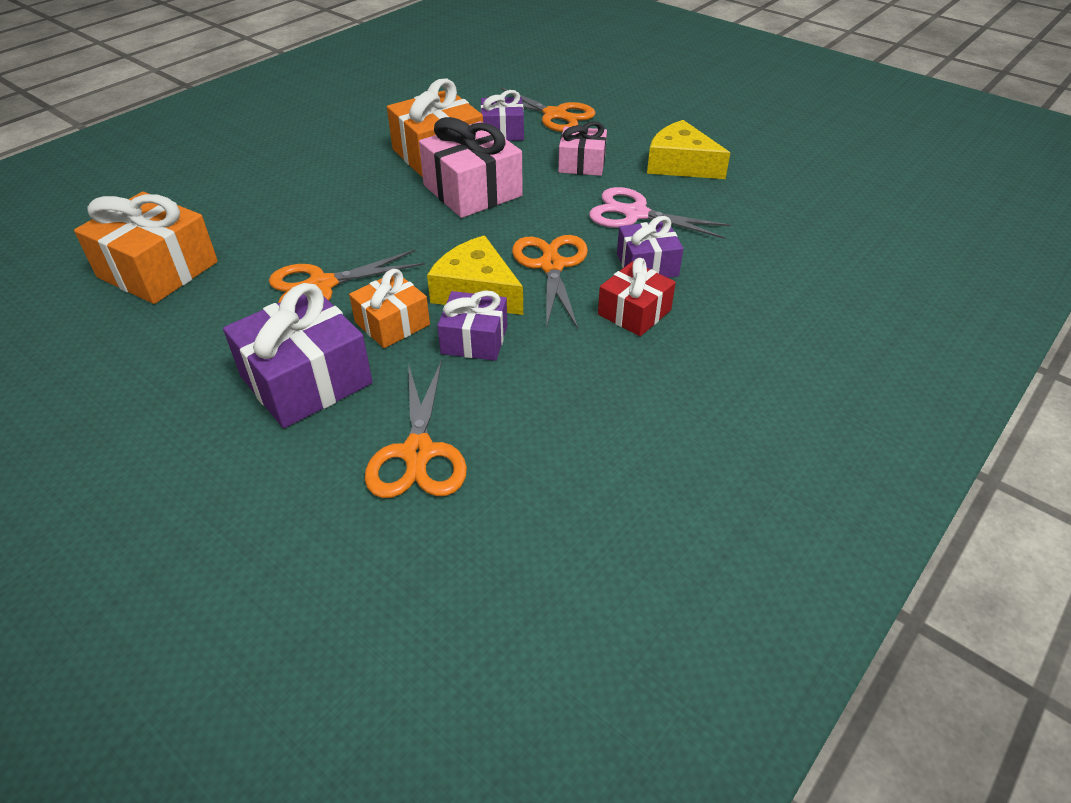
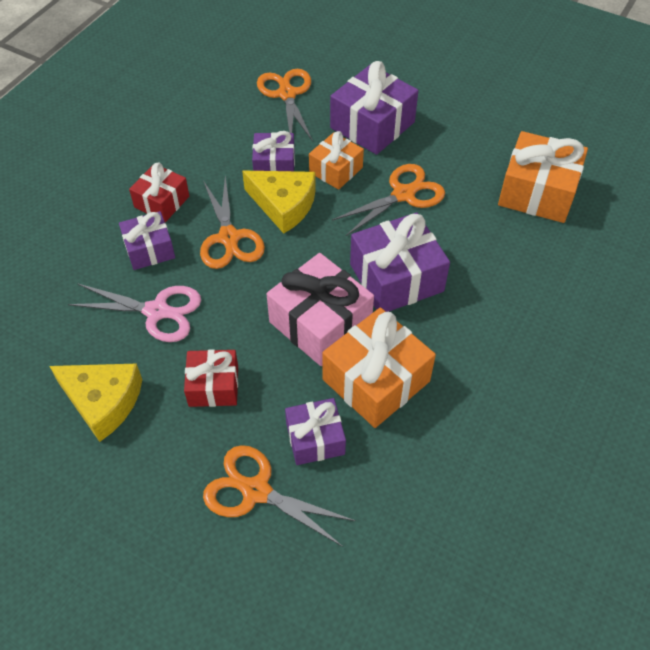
camera: 170 degrees right, 10 degrees up
pink gift [558,121,607,176] -> red gift [184,349,238,407]
none -> purple gift [350,212,450,312]

